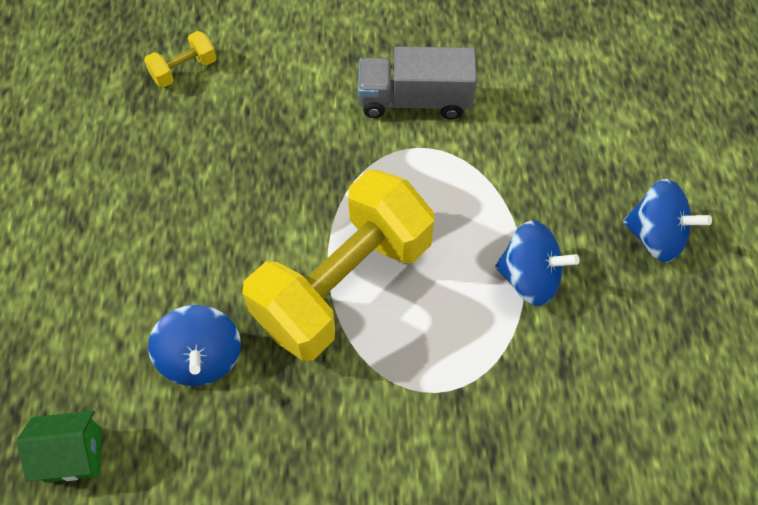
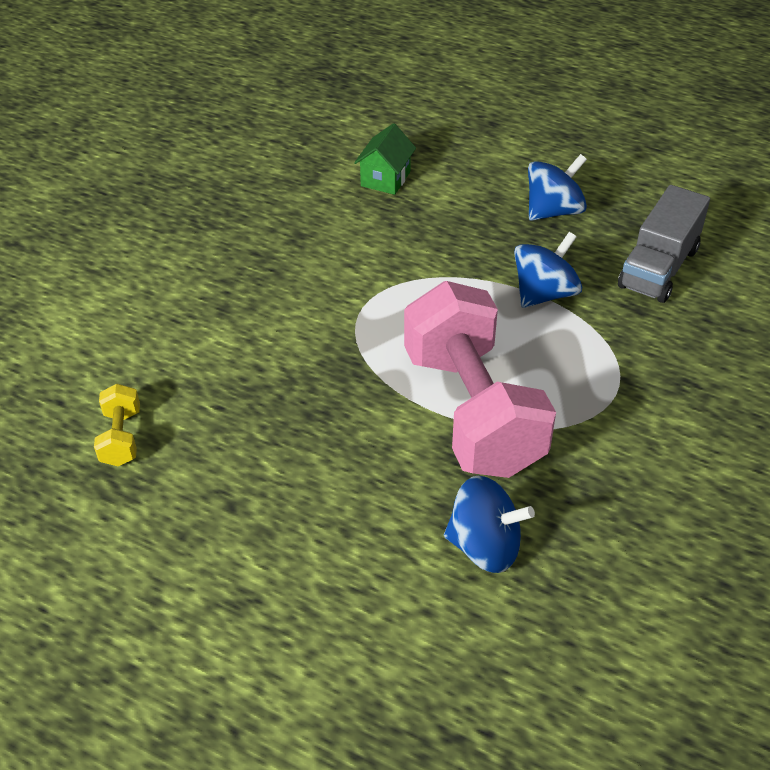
camera: 60 degrees left, 15 degrees down
green house [16,410,102,483] -> green house moved to [354,123,416,195]
yellow dumbbell [242,169,435,361] -> pink dumbbell [404,281,556,478]
grey truck [358,46,477,119] -> grey truck moved to [618,185,710,303]

